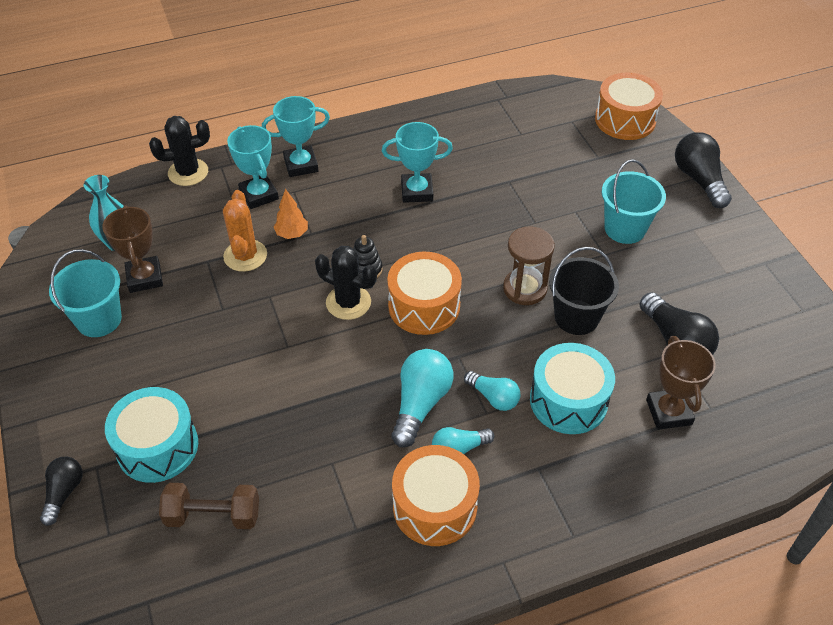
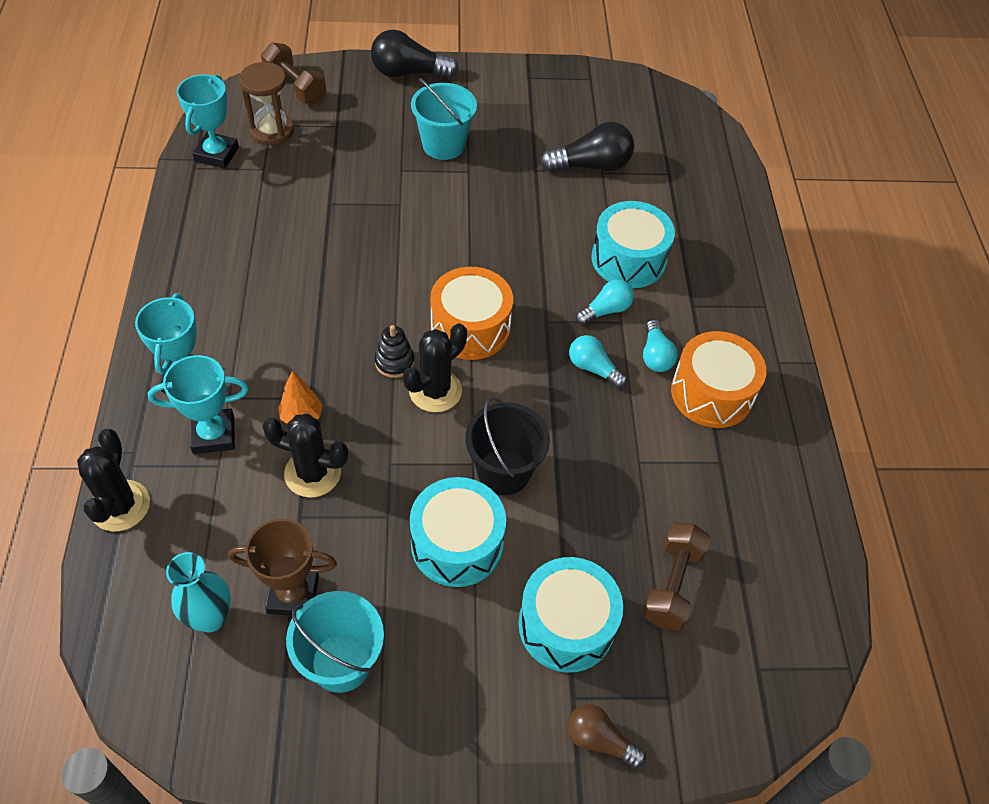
camera: 75 degrees left, 5 degrees up
black light bulb [40,457,82,526] -> brown light bulb [568,704,646,768]
orange cactus [223,190,267,272] -> black cactus [262,414,348,498]
turquoise trophy [382,122,453,203] -> turquoise trophy moved to [177,74,239,169]
turquoise light bulb [391,349,453,448] -> turquoise light bulb [569,335,627,388], size x0.62
brown hourglass [503,226,555,305] -> brown hourglass moved to [239,62,294,145]
black bucket [549,247,619,335] -> black bucket moved to [466,397,550,495]
orange drum [595,73,663,140] -> brown dumbbell [261,43,326,104]
brown trophy [646,336,716,430] -> none
none -> turquoise drum [410,477,506,587]

